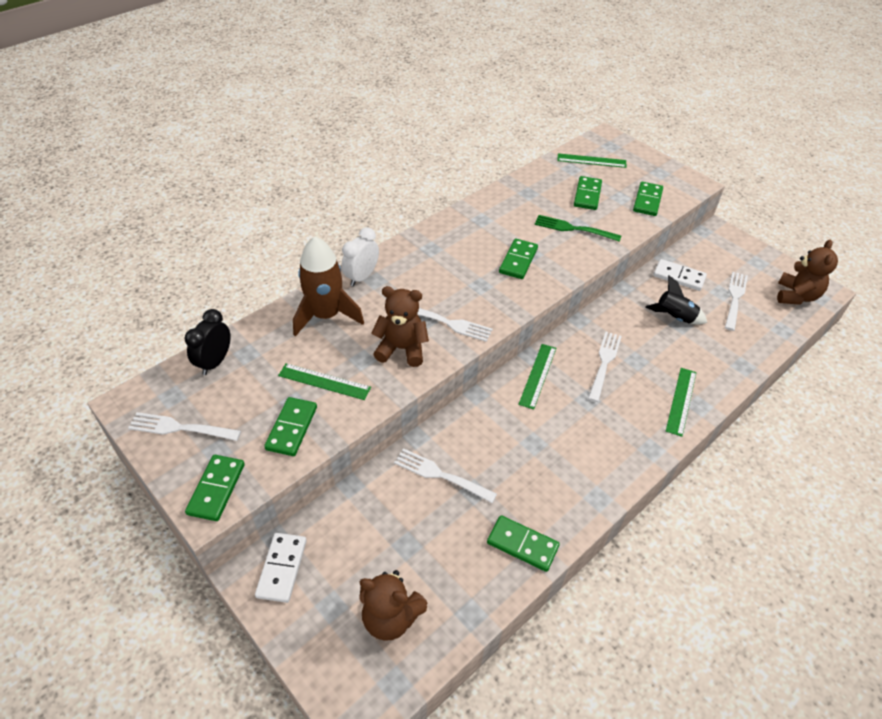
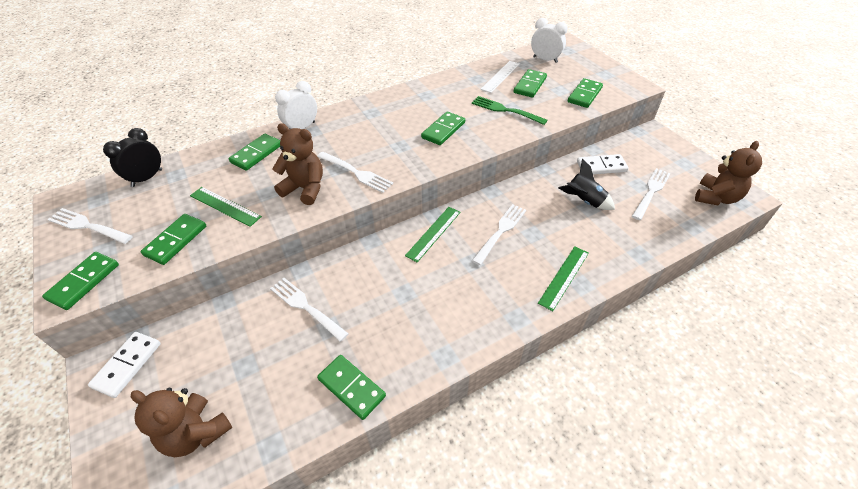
camera: 15 degrees right, 0 degrees up
brown rocket [293,236,364,337] -> green domino [229,134,280,171]
green ruler [557,153,627,168] -> white clock [531,18,568,63]
white domino [653,259,707,291] -> white domino turned 45 degrees counterclockwise [577,154,629,174]
none -> white ruler [481,61,520,93]

